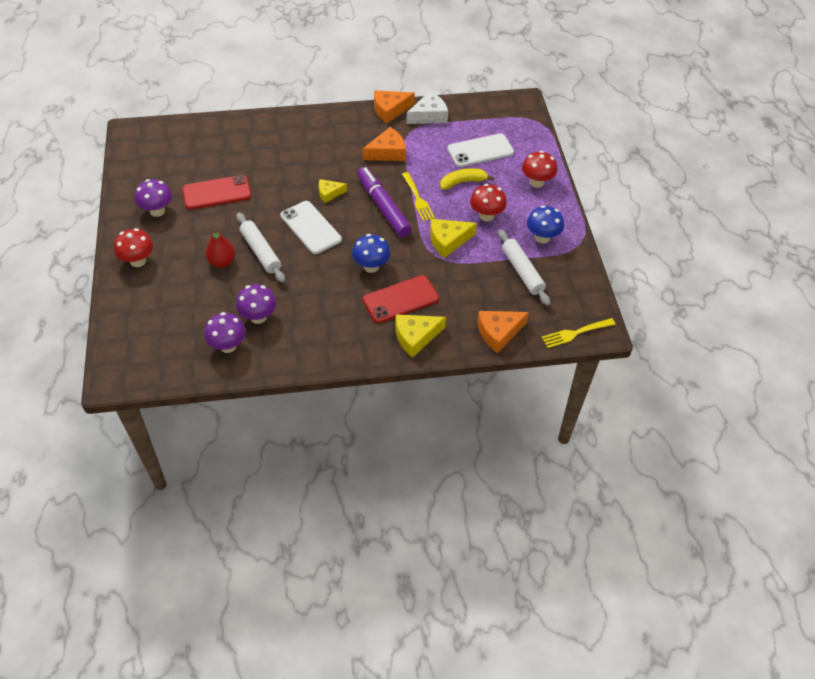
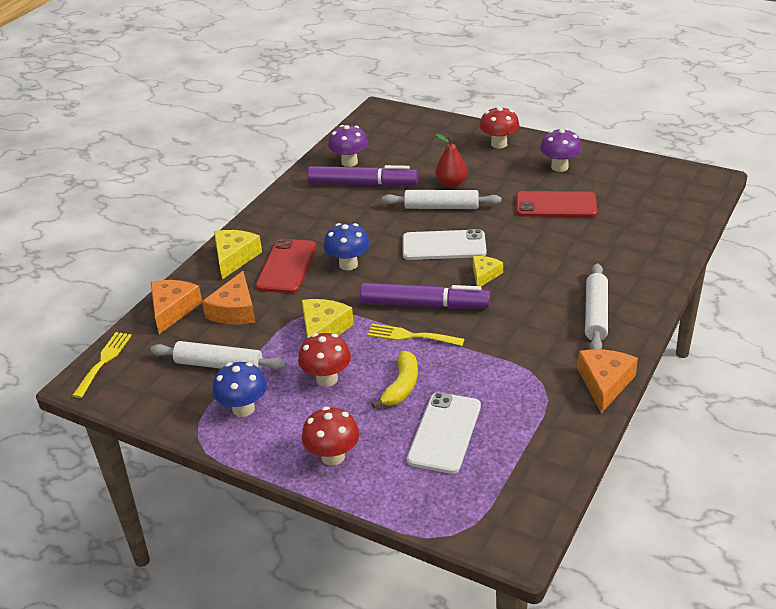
camera: 130 degrees right, 15 degrees down
red phone [182,175,251,210] -> red phone turned 75 degrees clockwise [516,191,597,217]
purple mushroom [236,284,277,324] -> purple marker [307,165,418,186]
orange cheese [363,127,406,161] -> orange cheese moved to [202,271,255,324]
white cheese [406,91,448,124] -> none
none -> white rolling pin [585,263,608,349]

